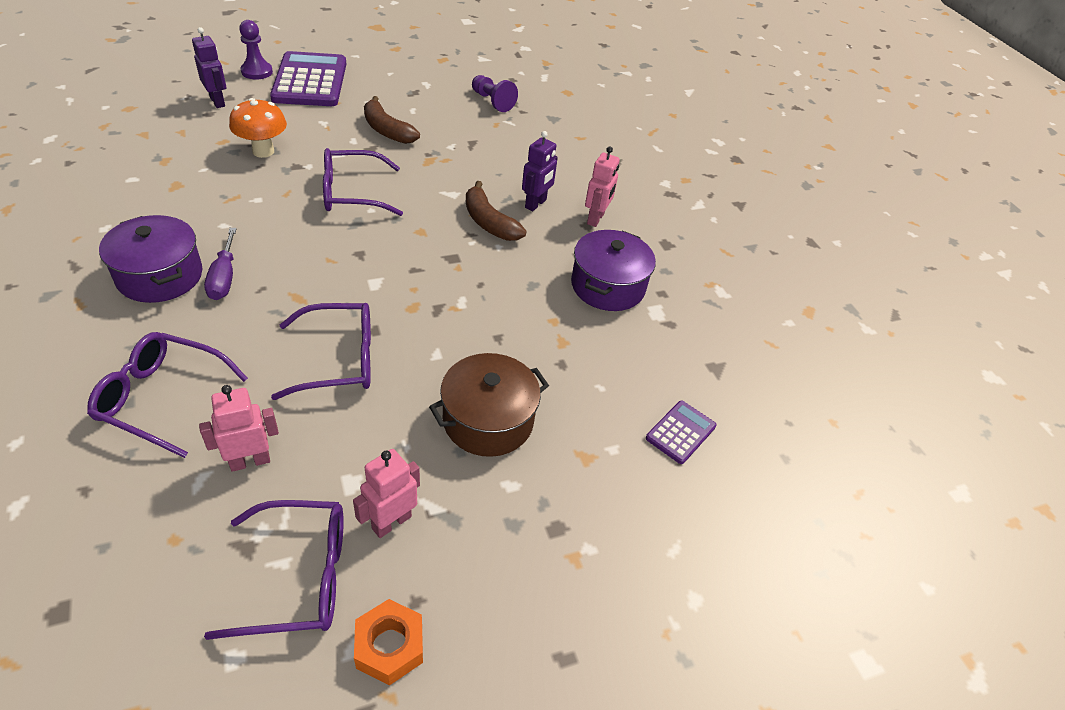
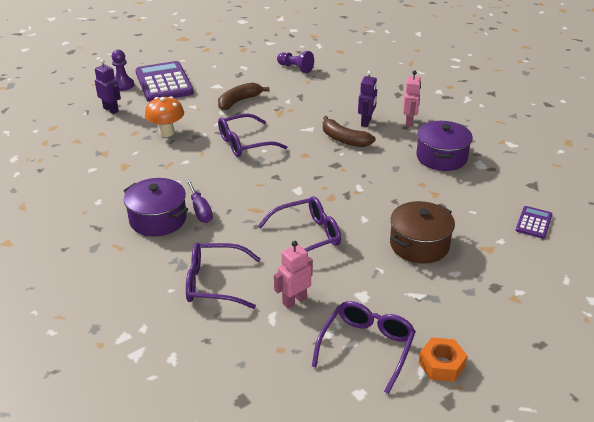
camera: 10 degrees left, 10 degrees down
purple glasses [204,500,344,640] -> purple glasses turned 45 degrees counterclockwise [312,301,416,394]
pink robot [353,449,420,538] -> none
brown banana [364,96,420,144] -> brown banana turned 105 degrees clockwise [218,82,270,110]

